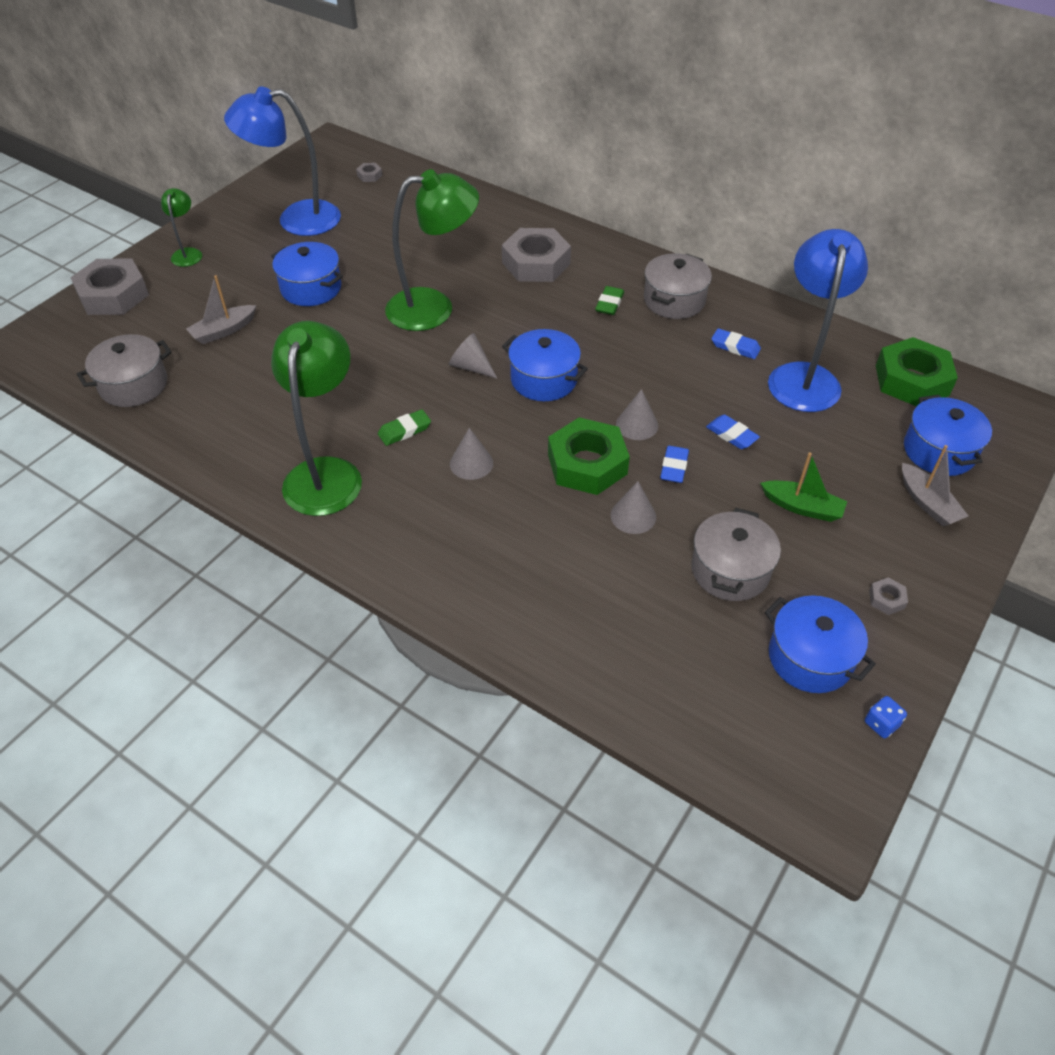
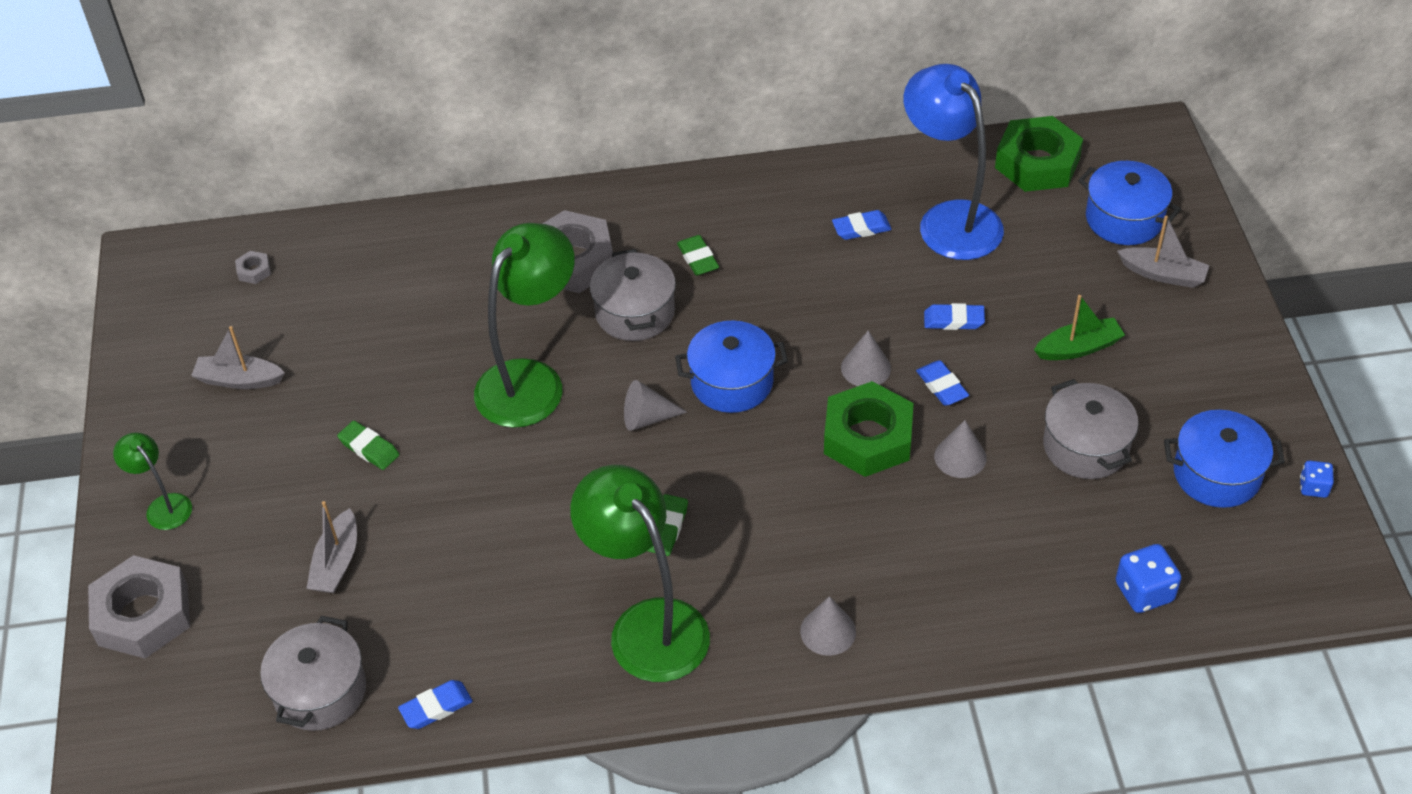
camera: 40 degrees left, 0 degrees up
blue lamp [224,87,341,236] -> grey boat [191,326,285,389]
blue pot [271,242,343,306] -> green eraser [337,420,399,470]
grey cone [450,428,493,480] -> grey cone moved to [800,596,856,656]
grey pot [644,253,712,319] -> grey pot moved to [590,249,676,341]
grey nut [869,578,908,615] -> none
none -> blue eraser [398,680,473,729]
none -> blue dice [1116,544,1181,613]

